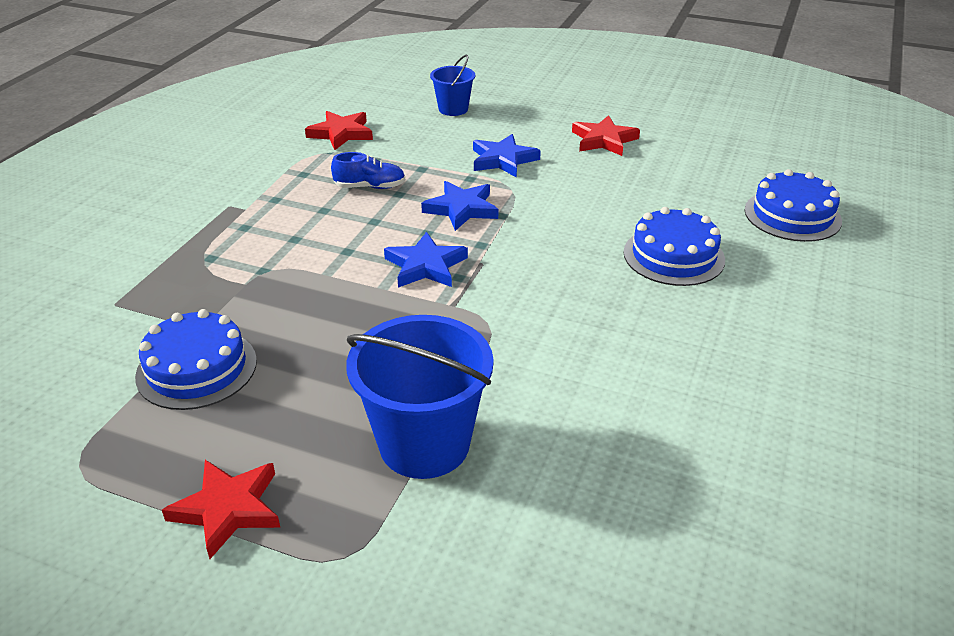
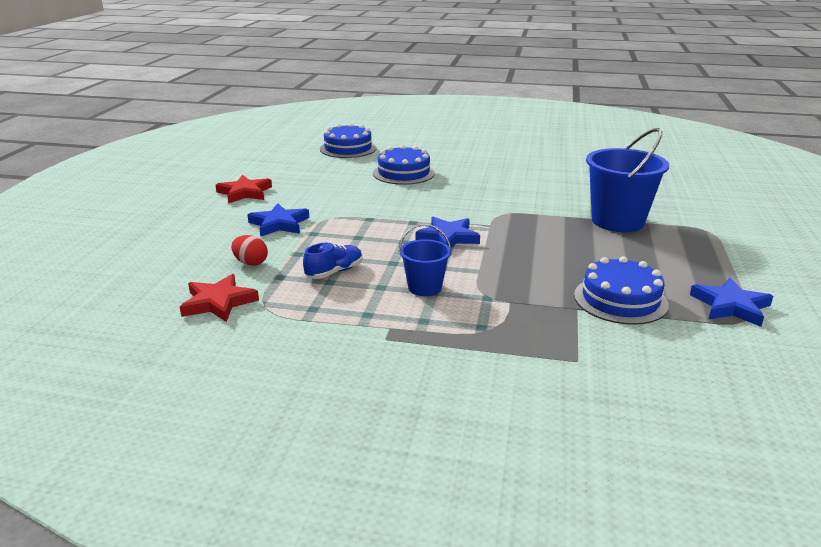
camera: 100 degrees left, 10 degrees down
red star [162,460,280,559] -> none
blue shoe [331,152,405,189] -> blue shoe turned 60 degrees clockwise [303,243,363,279]
blue star [421,181,498,231] -> blue star moved to [690,278,773,327]
blue bucket [430,55,475,116] -> blue bucket moved to [399,224,452,296]
none -> red egg [231,235,268,266]

